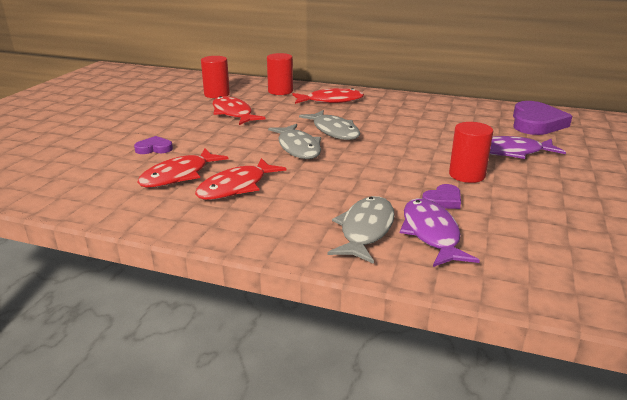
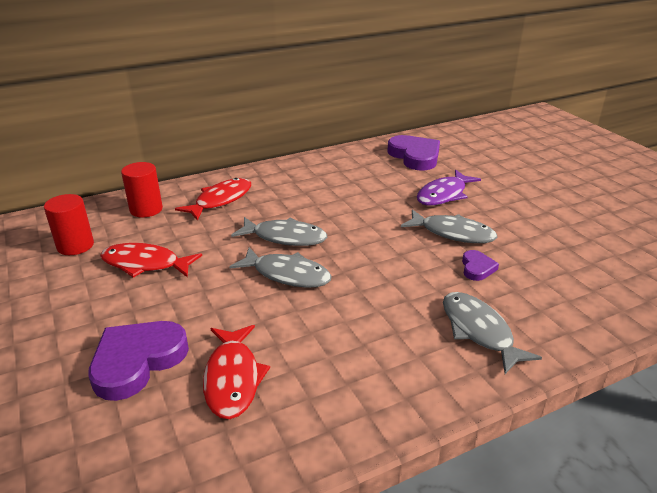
camera: 45 degrees left, 5 degrees up
purple heart [134,136,173,154] -> purple heart [89,321,189,401], size x1.98
red fish [195,158,287,200] -> none
purple fish [400,198,480,267] -> none
red cylinder [449,122,493,183] -> grey fish [401,209,497,243]

